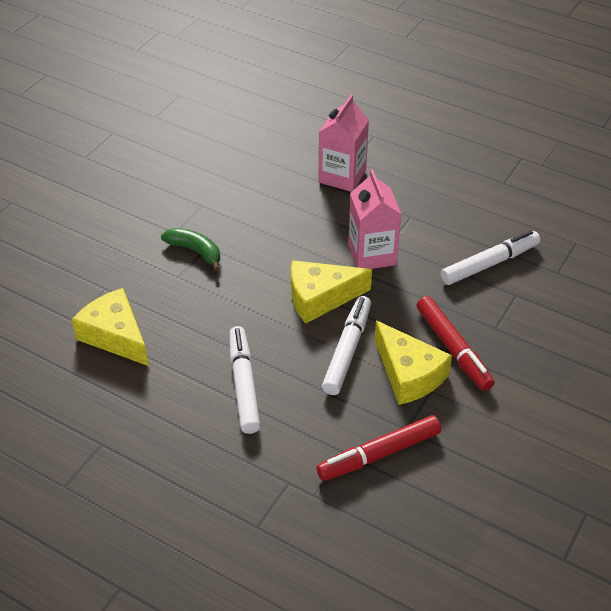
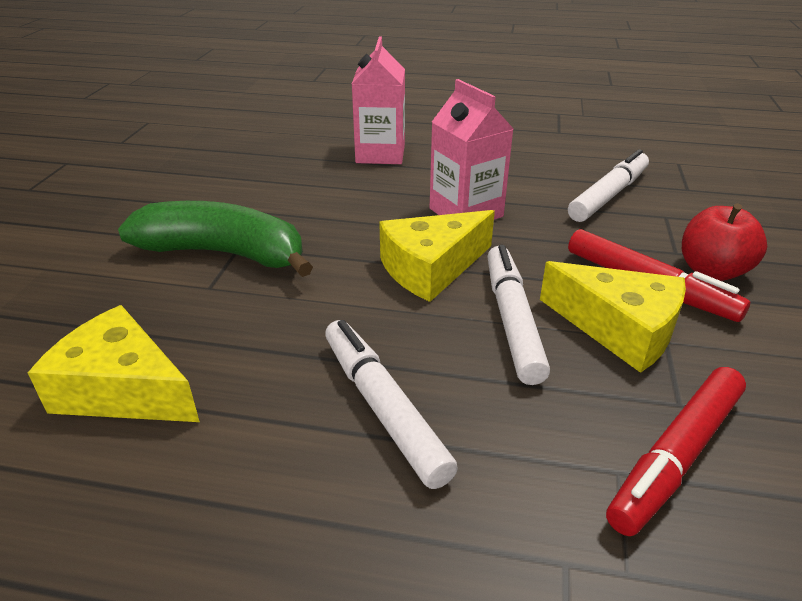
camera: 20 degrees left, 10 degrees down
green banana [161,228,220,271] -> green banana [118,201,313,277], size x1.80
none -> red apple [682,203,767,281]

